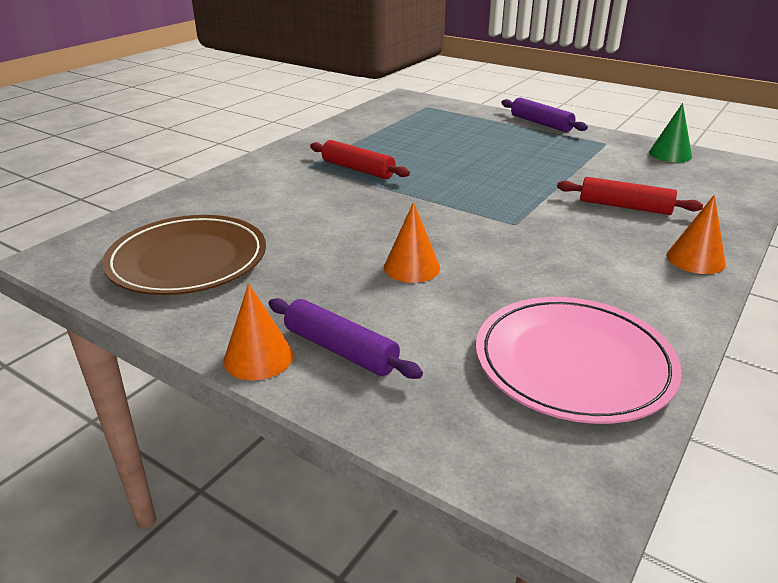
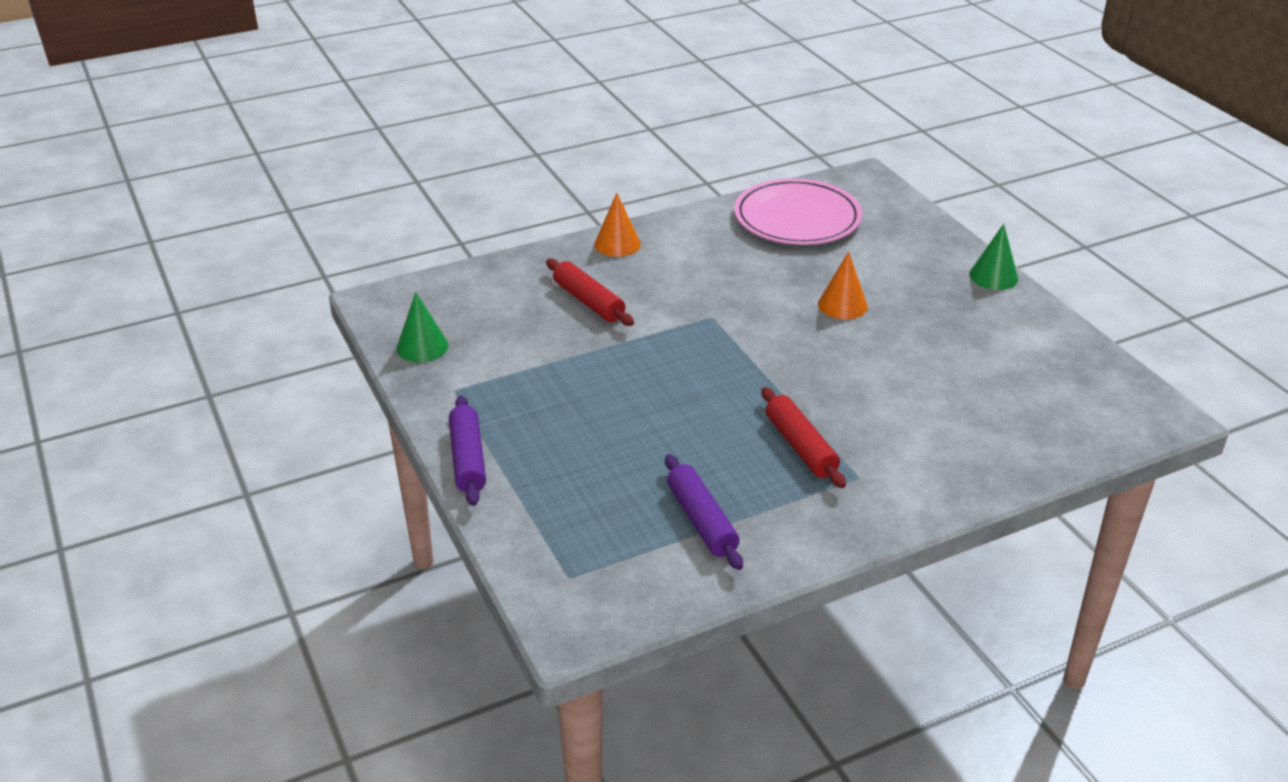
camera: 150 degrees left, 5 degrees up
brown plate [102,215,266,295] -> none
orange cone [223,283,293,380] -> green cone [969,224,1018,290]
purple rolling pin [269,298,423,379] -> purple rolling pin moved to [665,454,743,570]

